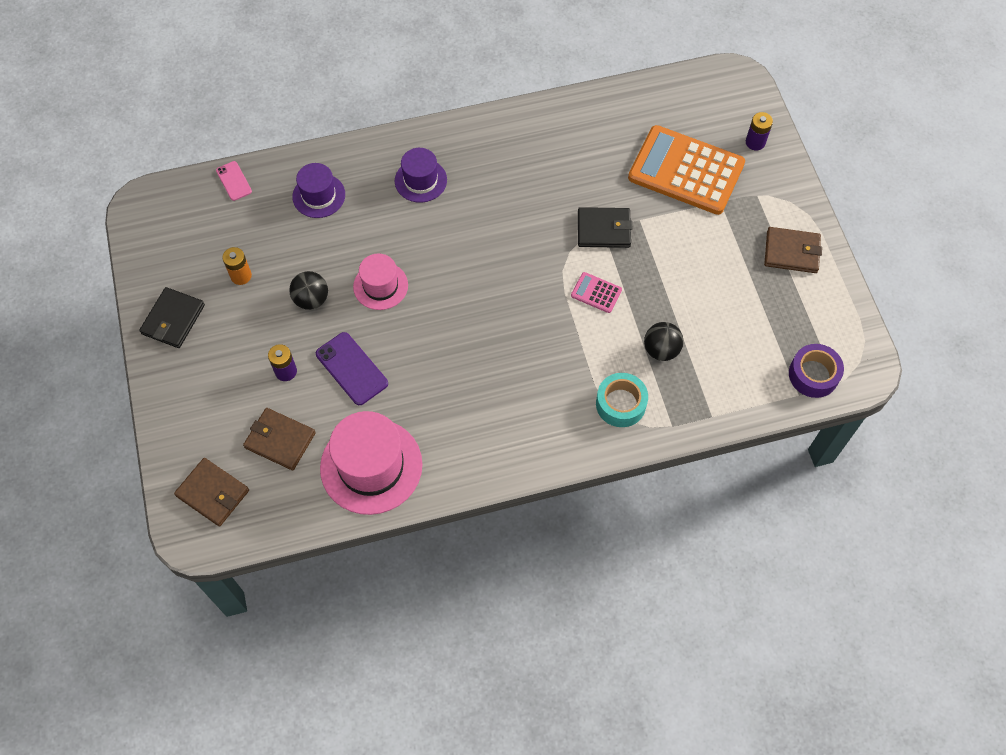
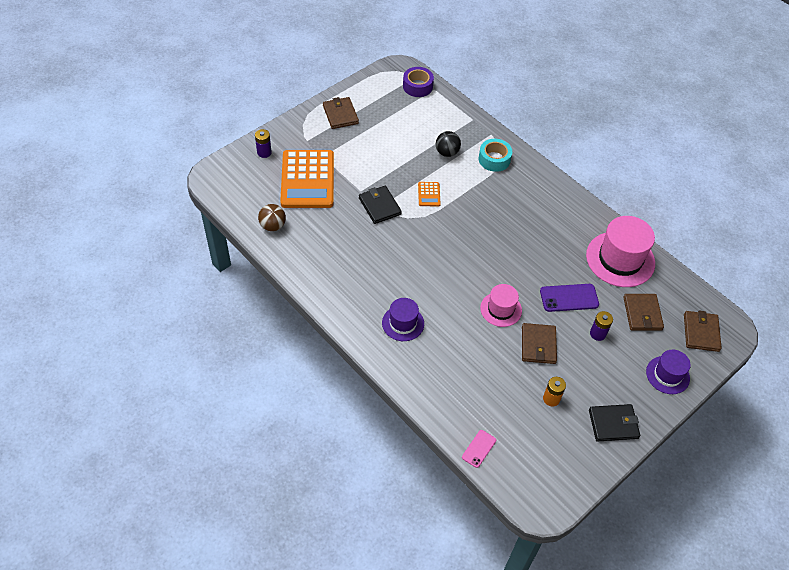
camera: 120 degrees left, 10 degrees down
black ball [289,271,328,310] -> brown wallet [522,323,557,364]
purple hat [292,163,345,218] -> purple hat moved to [646,350,691,394]
purple phone [316,332,388,405] -> purple phone turned 60 degrees clockwise [540,284,599,312]
pink calculator [571,272,622,313] -> orange calculator [418,182,441,206]
none -> brown ball [258,204,286,231]

